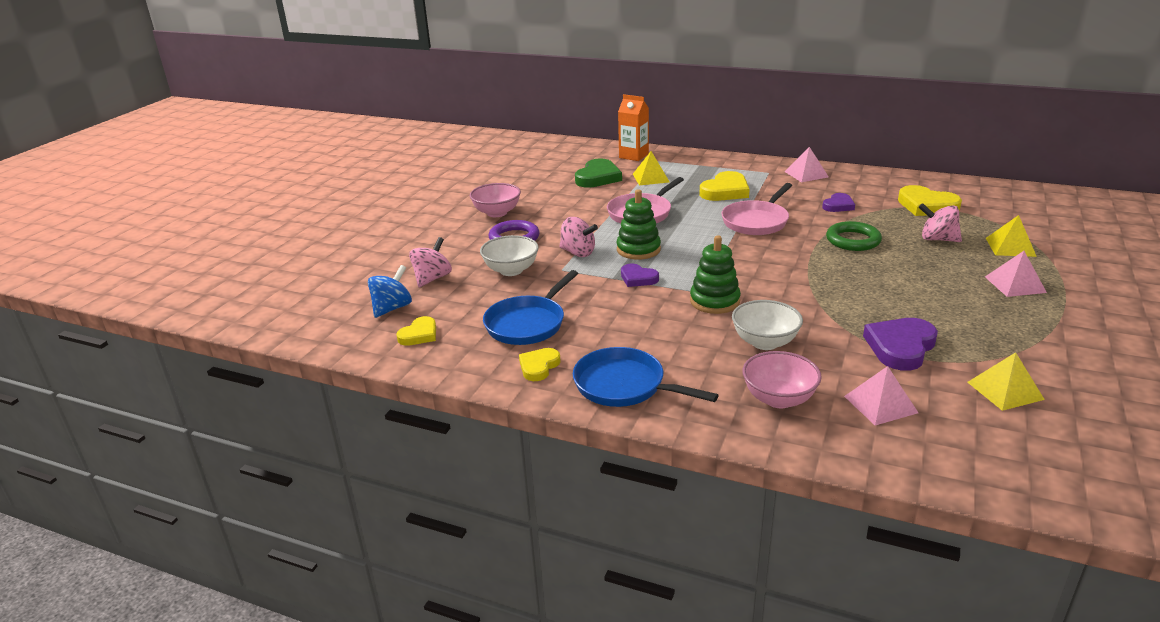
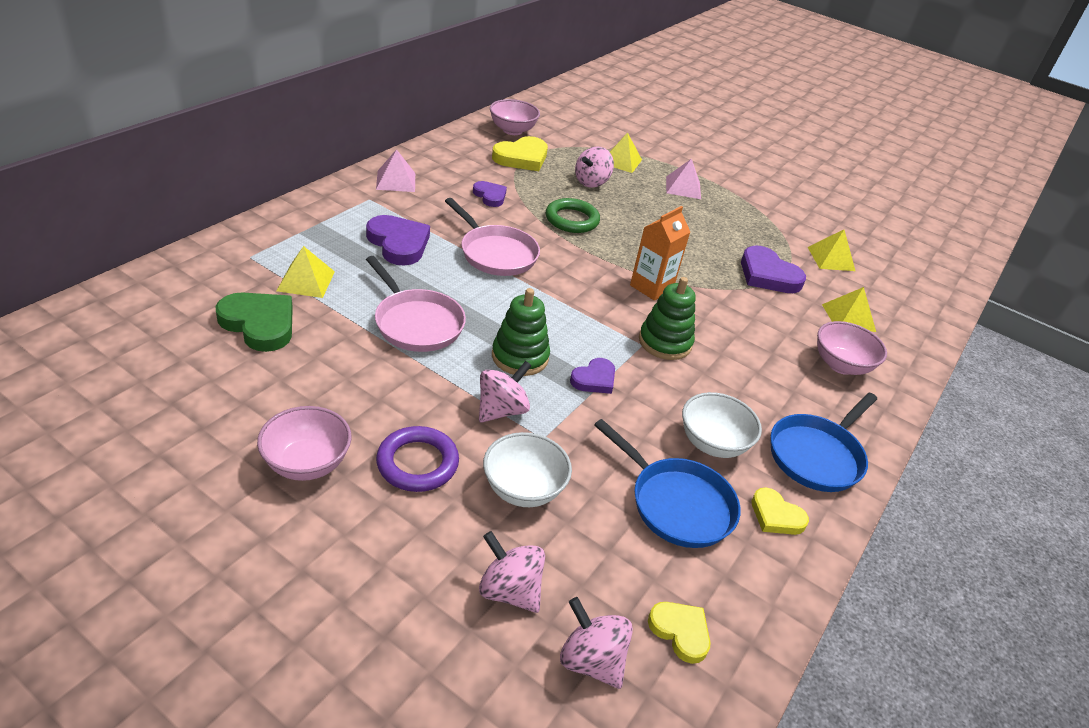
camera: 85 degrees left, 10 degrees up
blue spinning top [368,265,412,318] -> pink spinning top [560,597,633,689]
orange carton [618,94,649,161] -> orange carton moved to [630,206,690,301]
yellow heart [700,171,750,201] -> purple heart [366,215,430,266]
white bowl [732,300,803,350] -> white bowl moved to [682,392,762,458]
pink pyramid [844,366,918,426] -> yellow pyramid [822,287,876,332]
none -> pink bowl [490,99,540,135]

